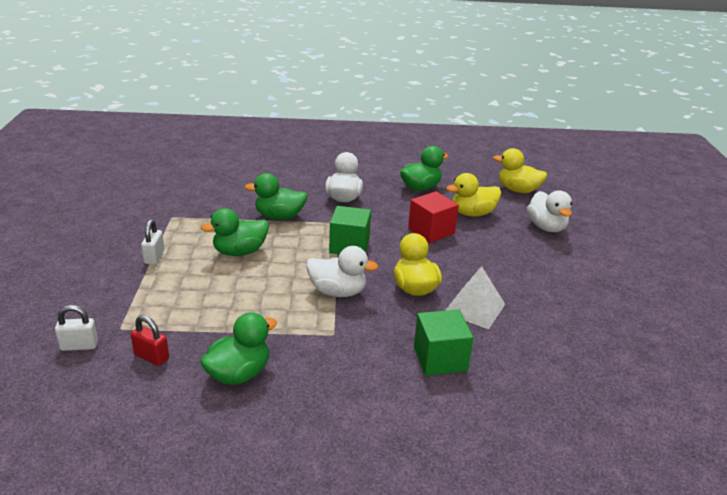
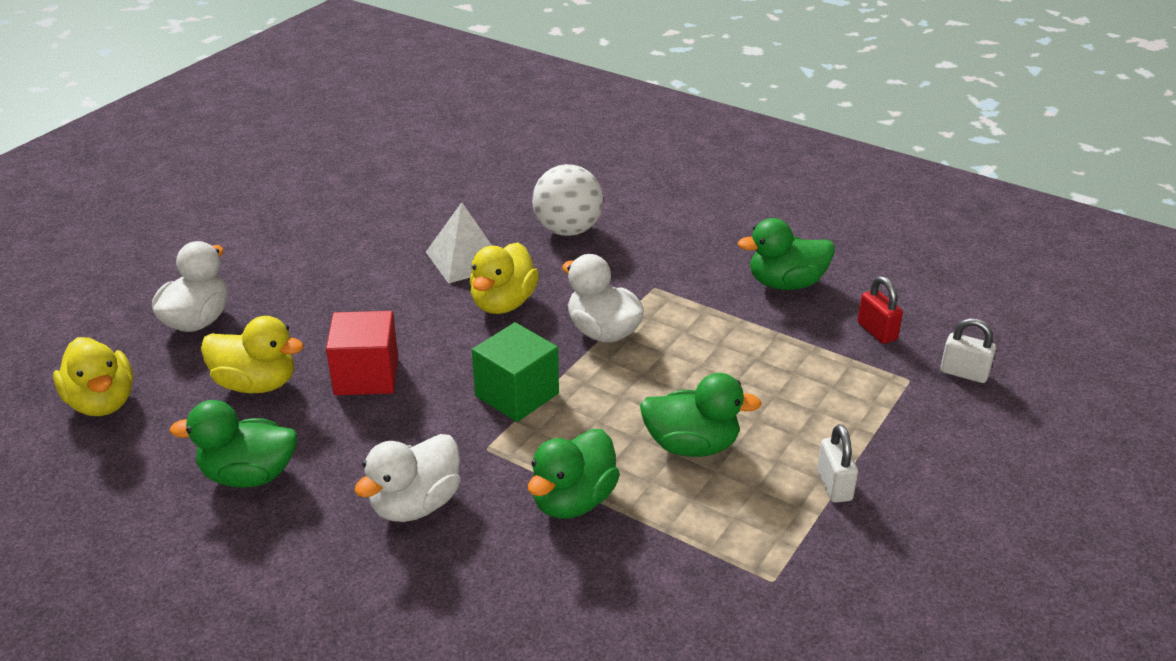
camera: 145 degrees left, 5 degrees up
white padlock [141,220,165,265] -> white padlock turned 45 degrees counterclockwise [817,424,858,503]
green duck [245,173,307,220] -> green duck turned 90 degrees clockwise [528,429,620,519]
green cube [414,309,474,376] -> white ball [532,164,603,236]

